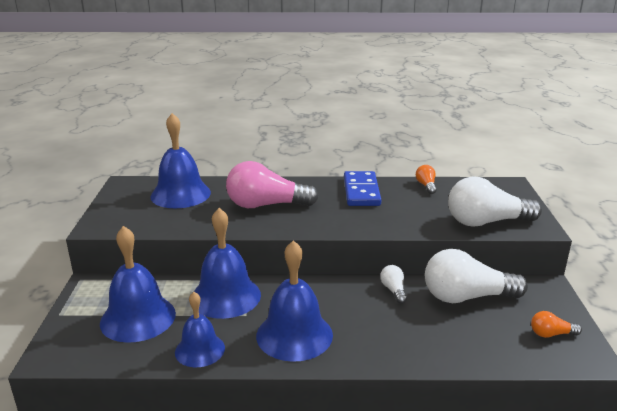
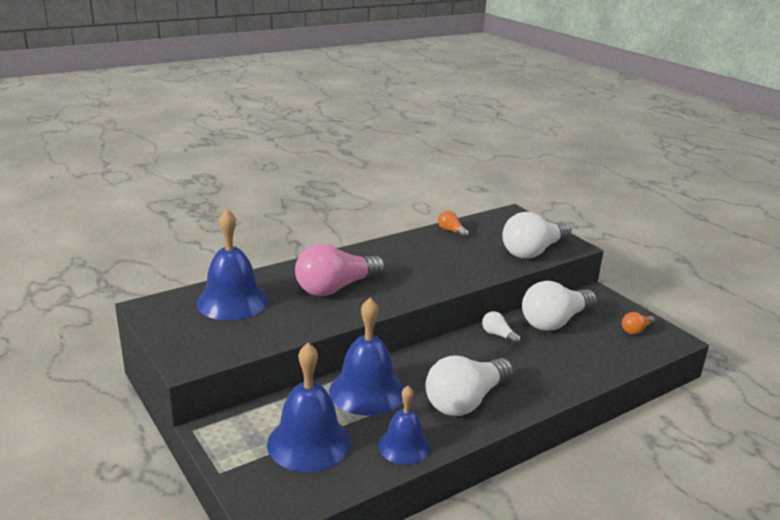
camera: 35 degrees left, 0 degrees up
blue bell [256,240,333,362] -> white light bulb [425,355,514,416]
blue domino [344,171,381,206] -> none

